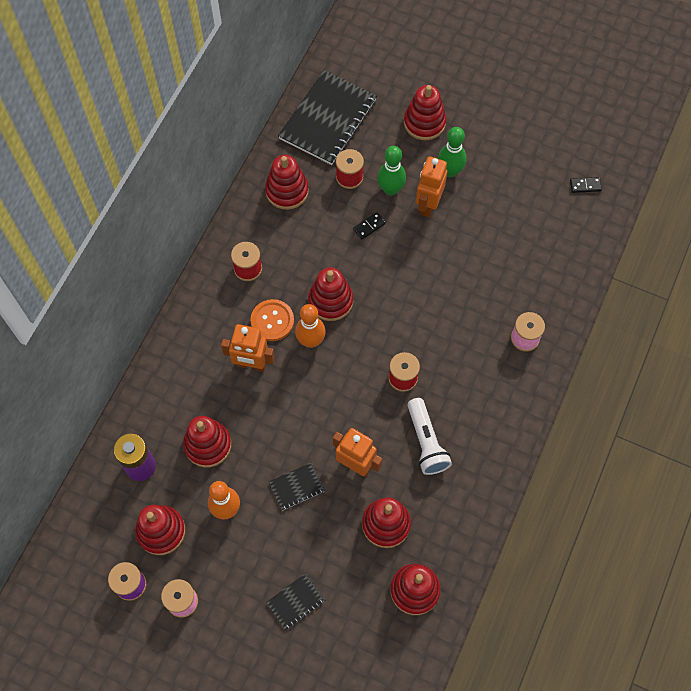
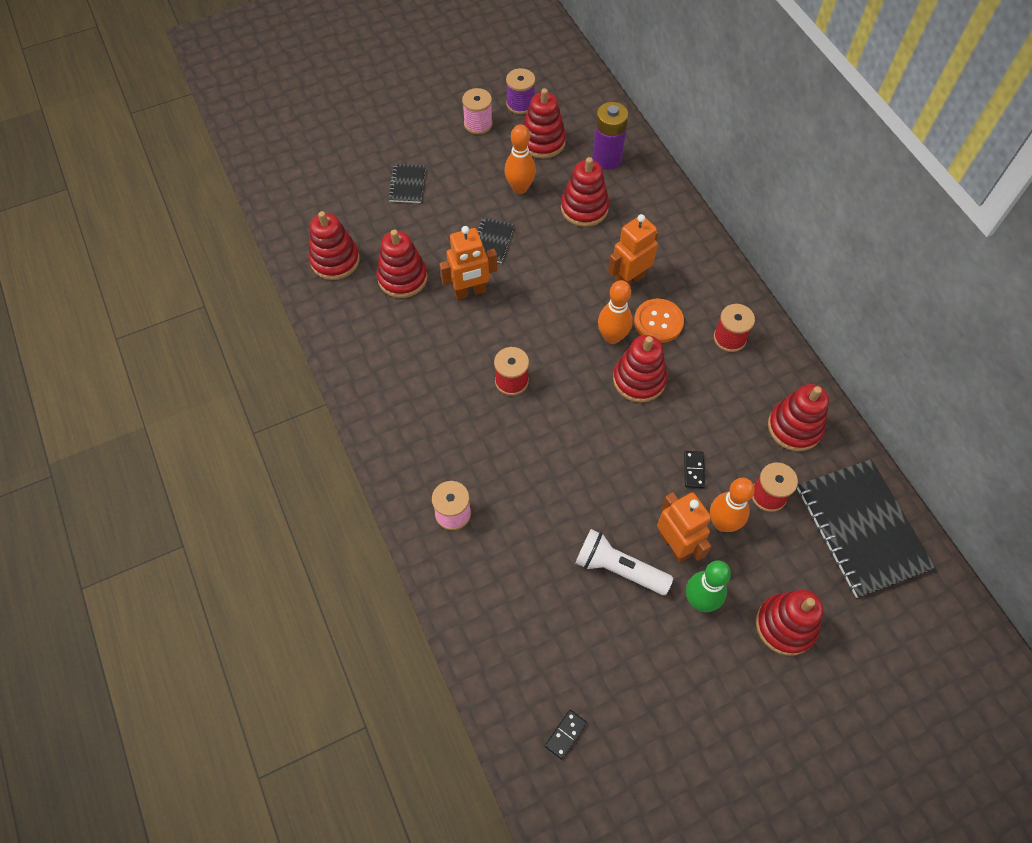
camera: 130 degrees right, 5 degrees down
green bowling pin [377,146,406,196] -> orange bowling pin [710,478,755,532]
white flashlight [407,398,452,475] -> white flashlight moved to [575,529,673,595]

